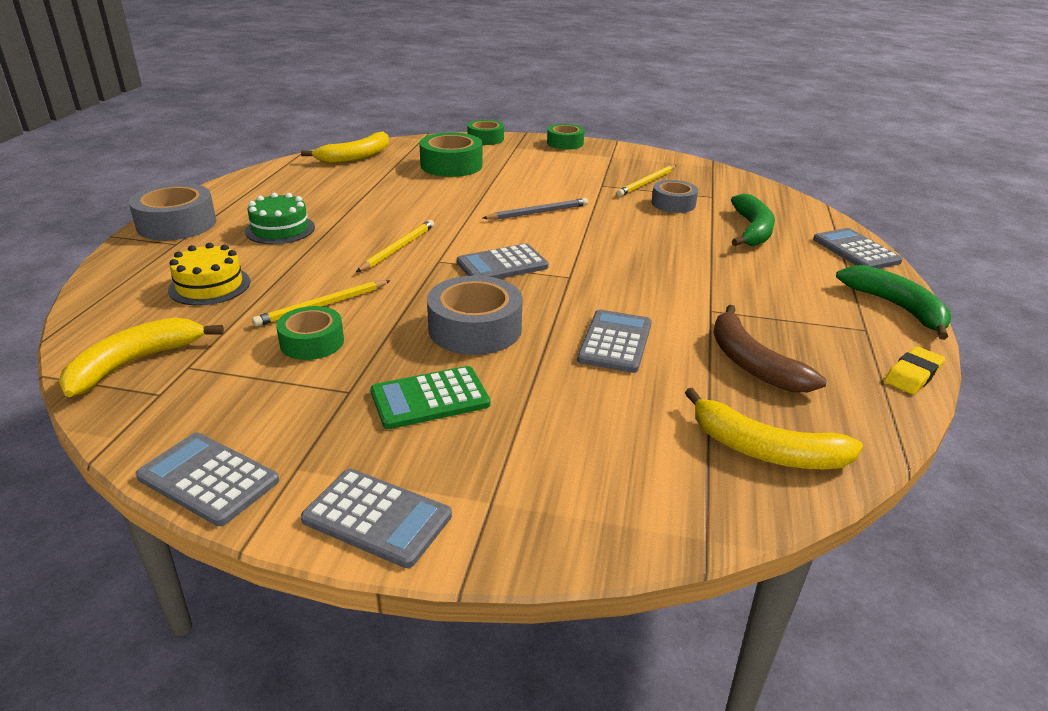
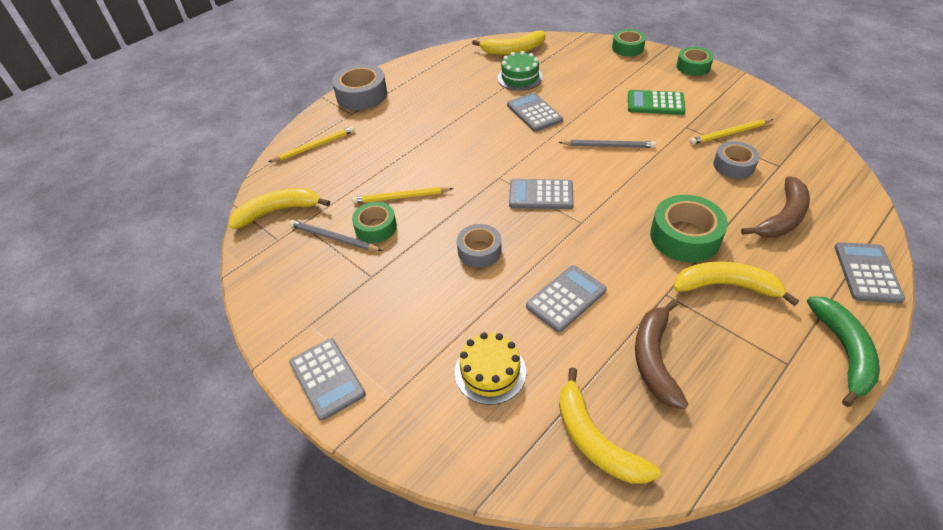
camera: 35 degrees right, 15 degrees up
grey calculator [136,433,279,526] -> grey calculator moved to [507,92,563,132]
yellow cake [168,243,250,306] -> yellow cake moved to [455,332,526,405]
green cake [245,193,315,244] -> green cake moved to [497,51,543,91]
yellow pencil [356,220,434,272] -> yellow pencil moved to [269,126,355,162]
green calculator [371,366,490,429] -> green calculator moved to [628,90,686,115]
green tape [419,132,483,177] -> green tape moved to [650,195,728,262]
grey tape [427,275,522,355] -> grey tape [457,224,501,268], size x0.65
green banana [731,194,775,246] -> brown banana [741,176,810,238]
yellow eraser [884,346,945,394] -> none
none -> grey pencil [289,220,382,251]
none -> yellow banana [674,262,799,306]

